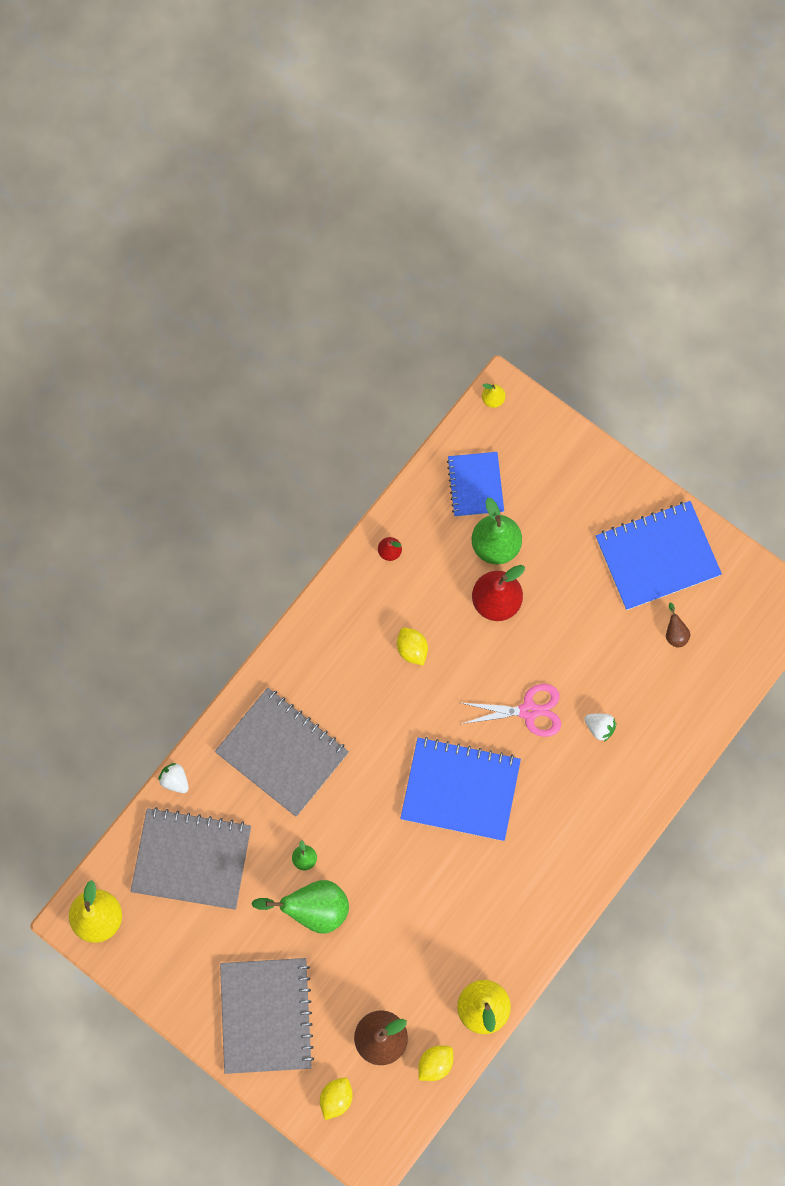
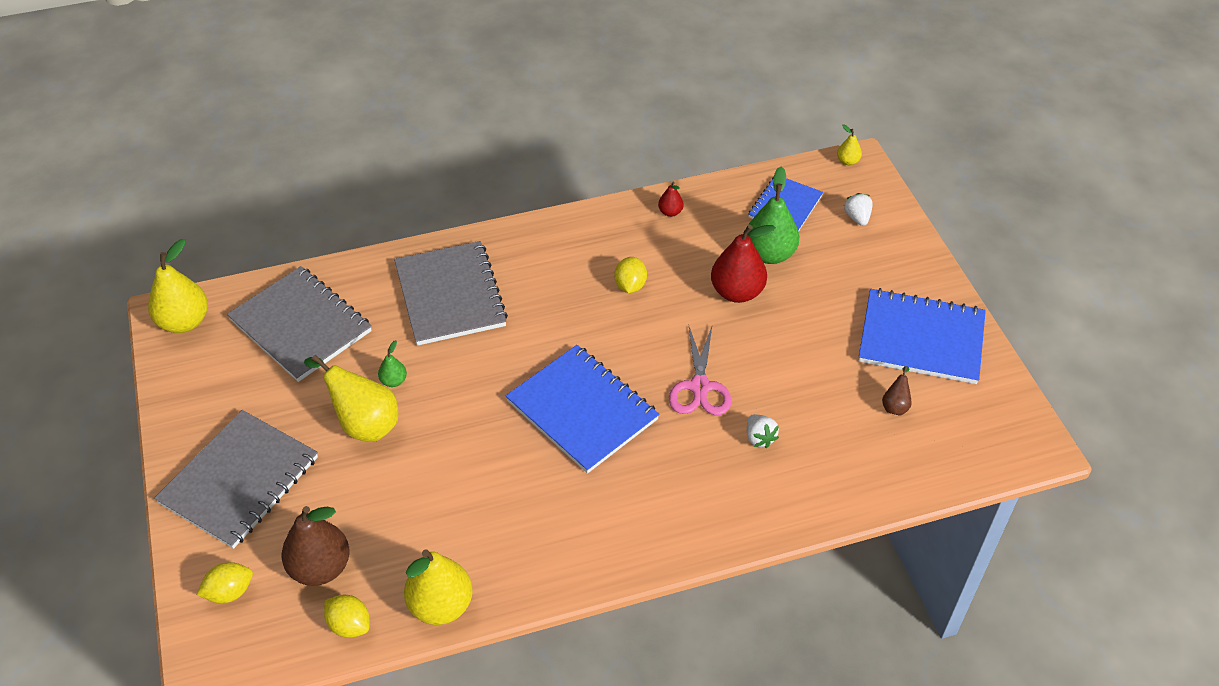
camera: 35 degrees right, 25 degrees down
white strawberry [158,763,189,793] -> white strawberry moved to [844,193,873,226]
green pear [251,880,349,934] -> yellow pear [304,355,398,442]
yellow lemon [418,1046,453,1081] -> yellow lemon turned 45 degrees clockwise [324,595,370,638]
pink scissors [461,684,561,737] -> pink scissors turned 60 degrees clockwise [669,327,731,415]

